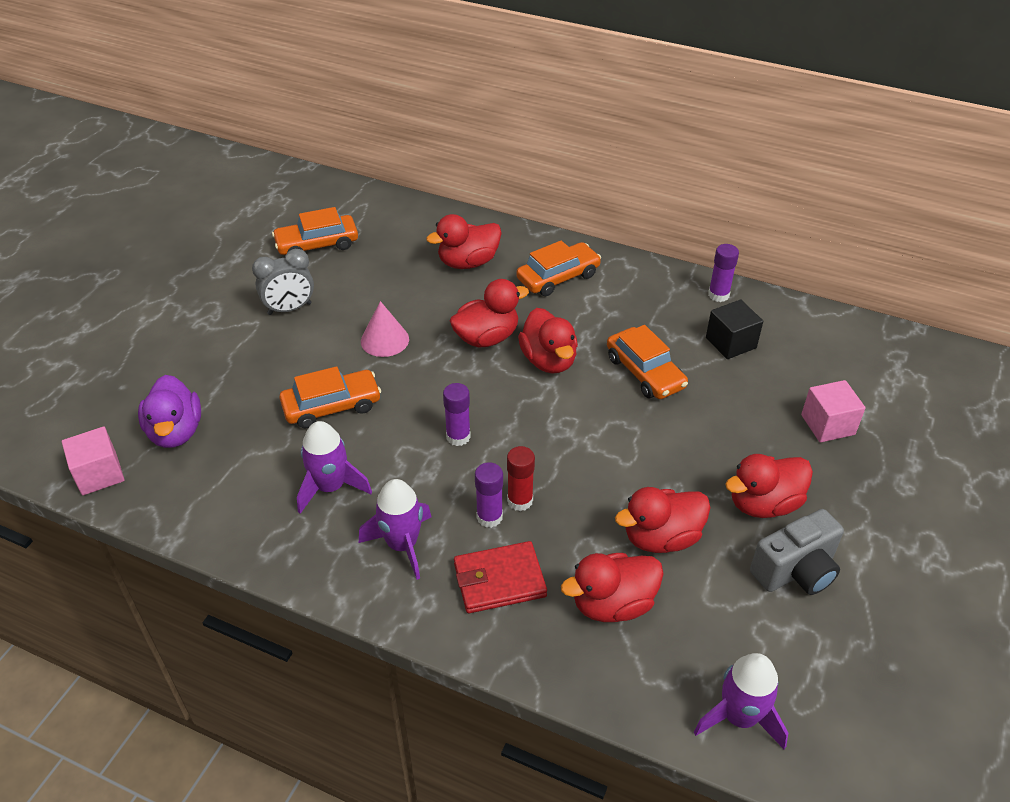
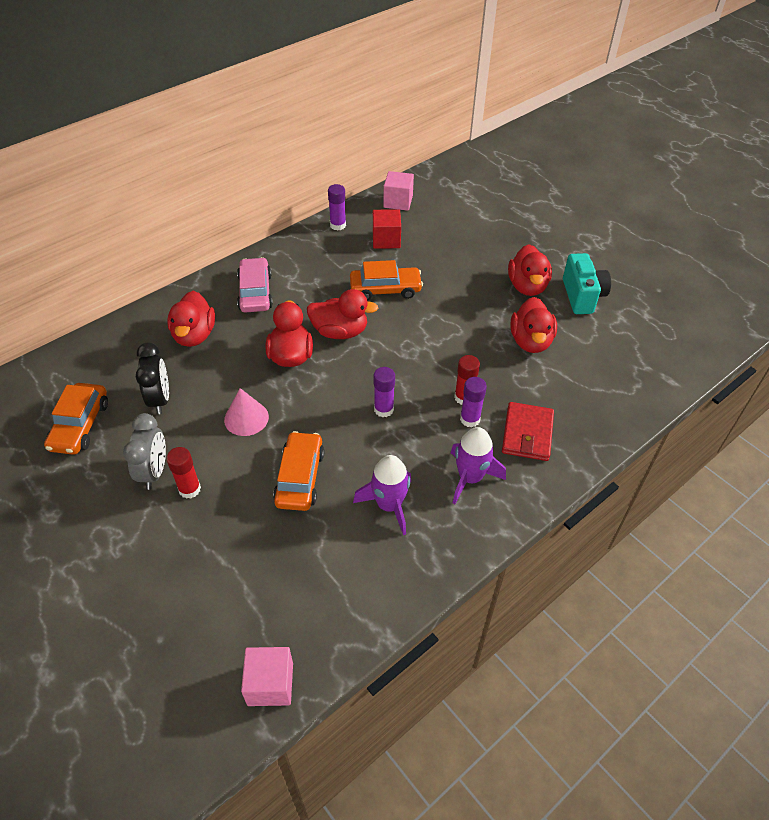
camera: 65 degrees left, 5 degrees up
purple duck [138,375,201,448] -> none
orange car [516,241,601,296] -> pink car [237,257,273,313]
red duck [561,553,664,622] -> none
purple rocket [694,653,788,749] -> none
black cube [706,300,763,359] -> red cube [373,209,401,249]
grey camera [750,509,844,595] -> turquoise camera [563,253,611,314]
pink cube [801,380,866,443] -> pink cube moved to [383,171,414,211]
none -> black clock [136,342,169,414]
none -> red glue stick [166,447,201,499]

